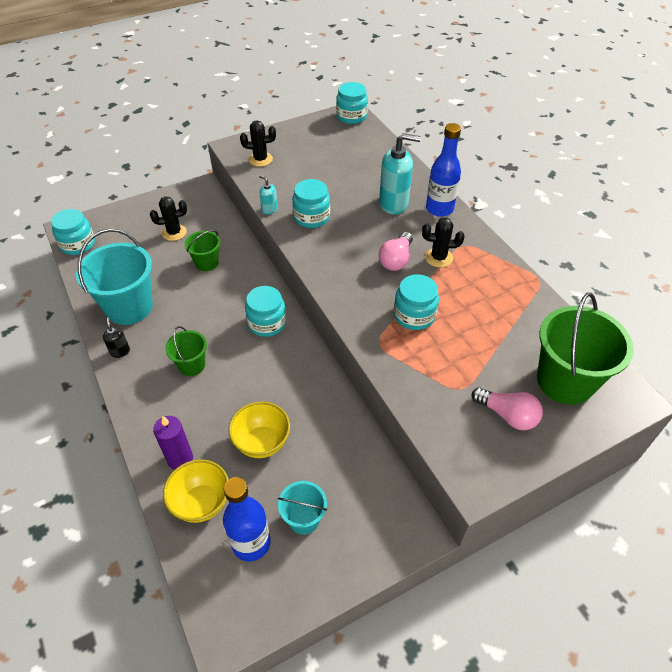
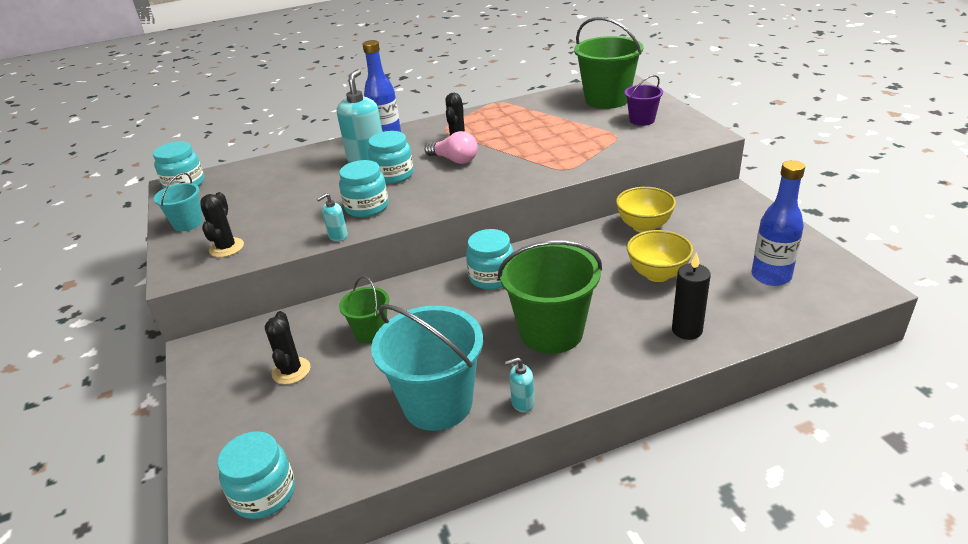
camera: 80 degrees left, 15 degrees down
black soap dispenser [103,318,130,358] -> turquoise soap dispenser [505,358,535,412]
purple candle [153,416,193,470] -> black candle [672,252,711,340]
yellow bowl [163,459,229,523] -> yellow bowl moved to [616,187,676,233]
green bucket [165,326,207,376] -> green bucket [498,240,602,354], size x1.89
turquoise bucket [278,481,327,535] -> turquoise bucket moved to [154,172,203,231]
turquoise jar [394,274,439,330] -> turquoise jar moved to [368,131,414,184]
pink light bulb [472,387,543,430] -> purple bucket [624,75,663,126]

